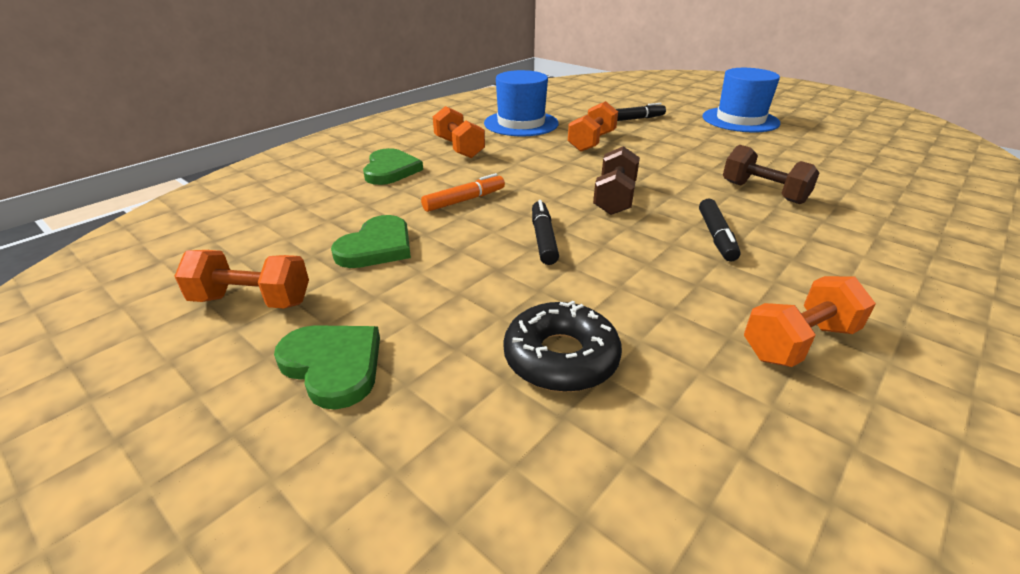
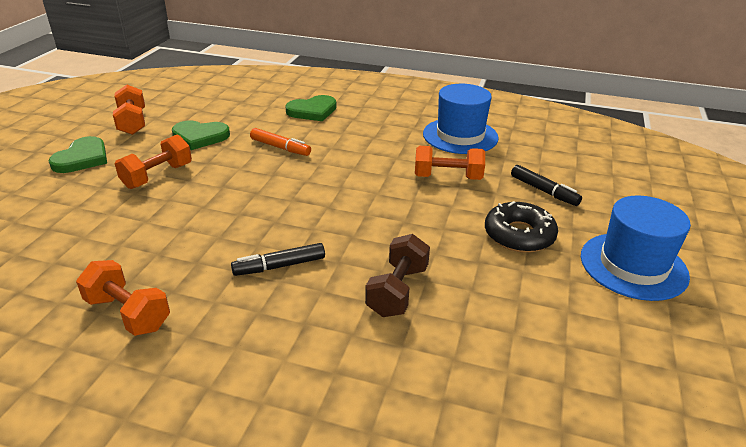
camera: 65 degrees right, 0 degrees up
orange dumbbell [433,106,485,158] -> orange dumbbell moved to [115,134,192,189]
black donut [503,301,622,392] -> black donut moved to [485,201,558,253]
black marker [532,200,559,265] -> none
brown dumbbell [593,146,640,215] -> none

